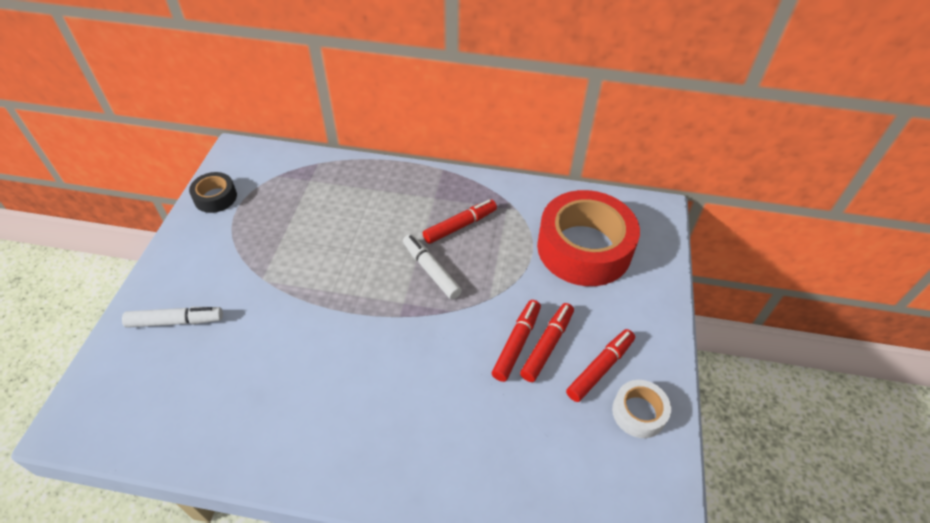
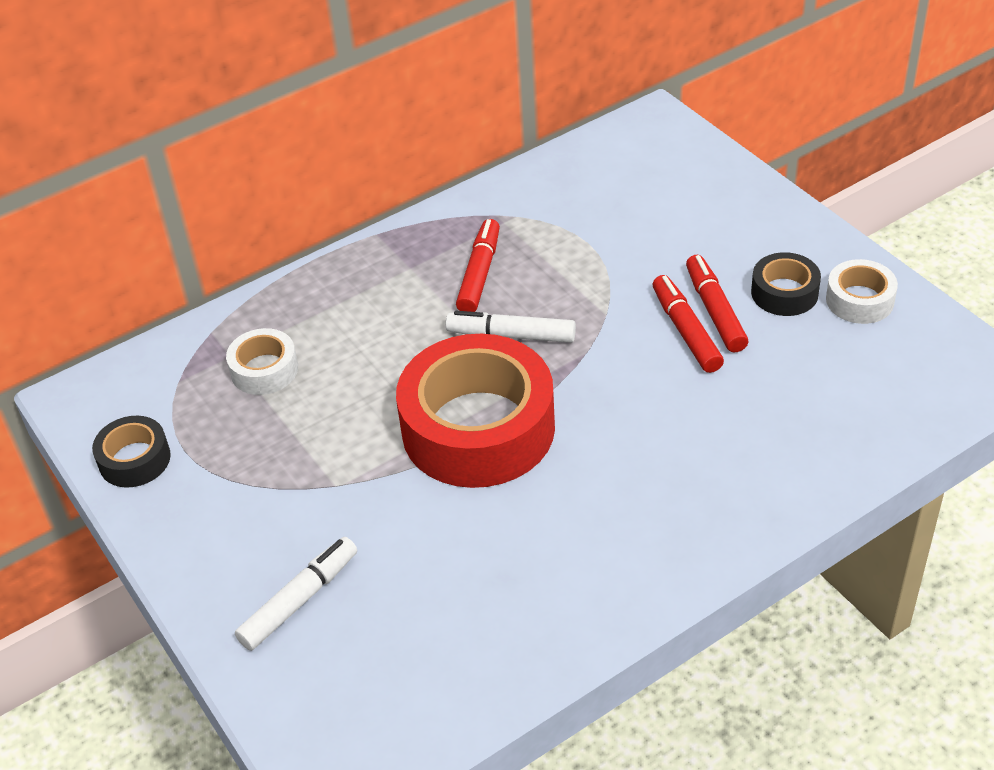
camera: 40 degrees left, 5 degrees down
red tape [537,190,640,286] -> red tape moved to [396,334,555,488]
red marker [566,329,635,402] -> black tape [751,252,821,316]
none -> white tape [226,328,298,395]

